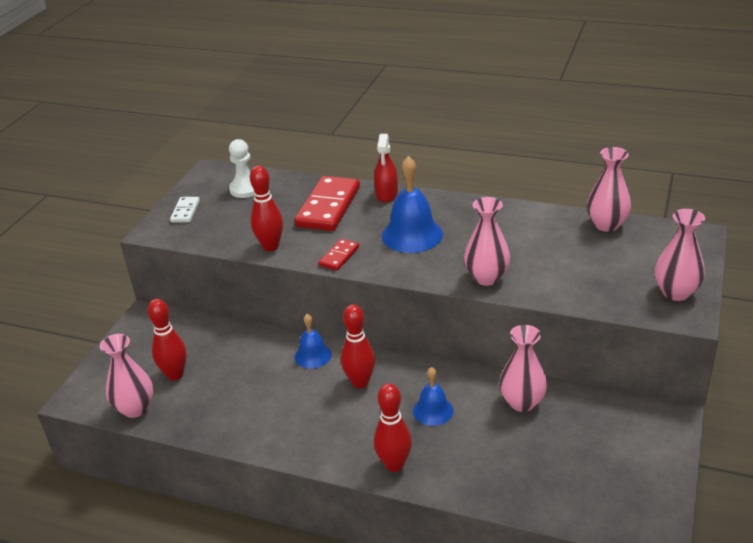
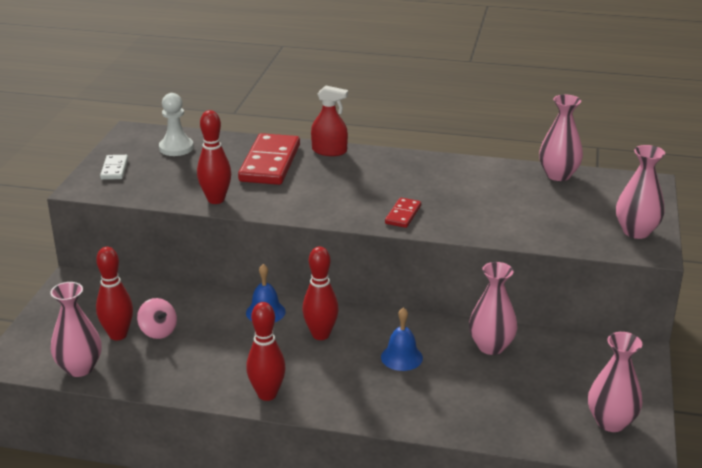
camera: 10 degrees left, 5 degrees down
red domino [319,239,359,271] -> red domino moved to [385,198,421,228]
red spray bottle [374,134,398,203] -> red spray bottle turned 75 degrees counterclockwise [311,86,348,156]
red bowling pin [374,383,412,472] -> red bowling pin moved to [246,302,286,401]
blue bell [382,156,443,253] -> none
pink vase [464,197,510,286] -> pink vase moved to [588,332,642,432]
none -> pink spinning top [137,298,177,339]

